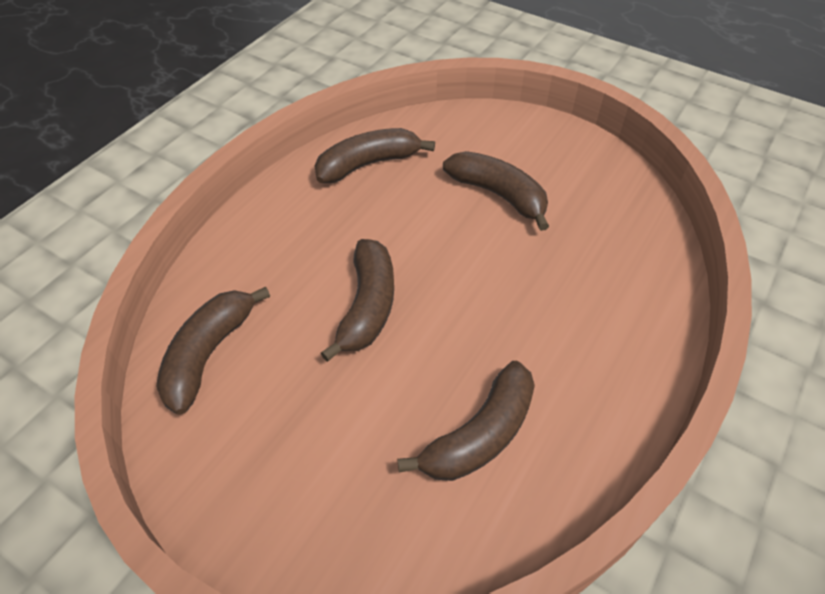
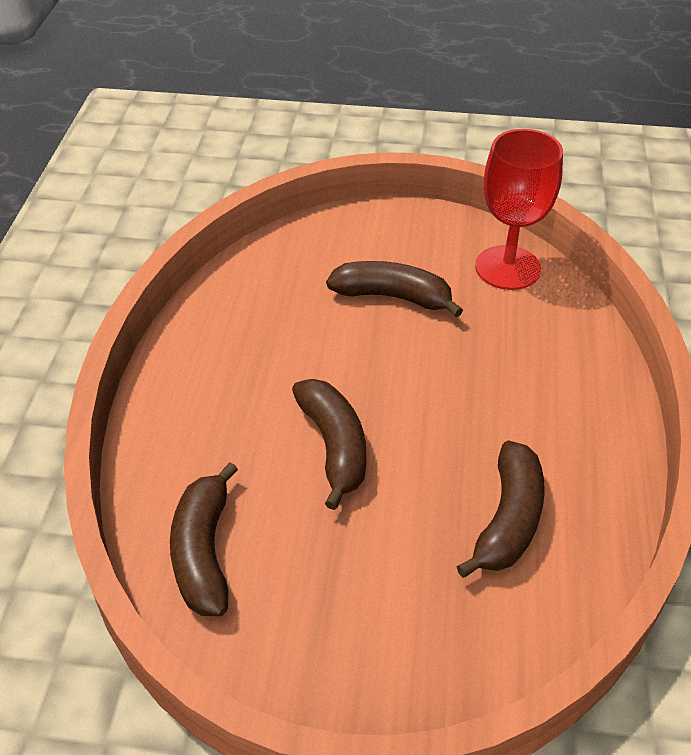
camera: 25 degrees left, 5 degrees down
brown banana [315,128,435,183] -> none
none -> red goblet [475,129,563,290]

